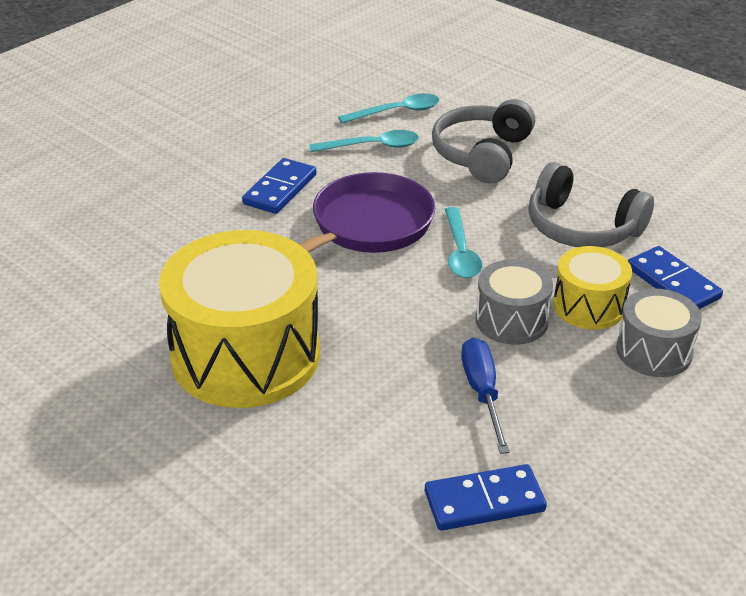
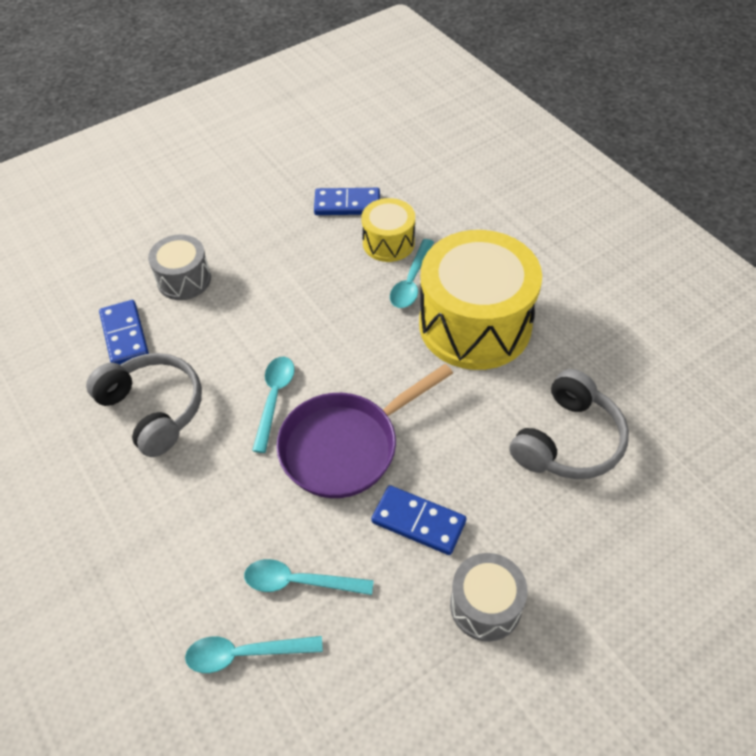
camera: 165 degrees left, 15 degrees up
blue domino [242,158,316,214] -> blue domino turned 75 degrees clockwise [371,485,466,555]
grey headphones [432,99,535,184] -> grey headphones moved to [509,369,629,479]
blue screwdriver [461,338,510,454] -> none
grey drum [476,260,553,345] -> grey drum moved to [450,553,528,642]
yellow drum [553,246,632,330] -> yellow drum moved to [361,198,415,262]
none -> turquoise spoon [390,239,434,308]

